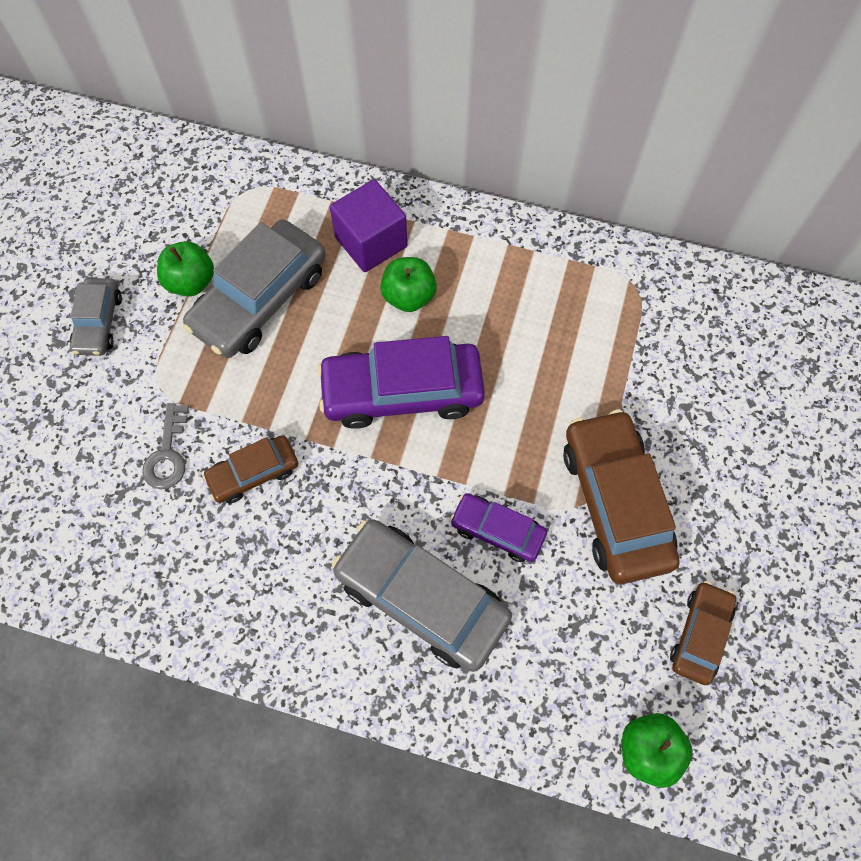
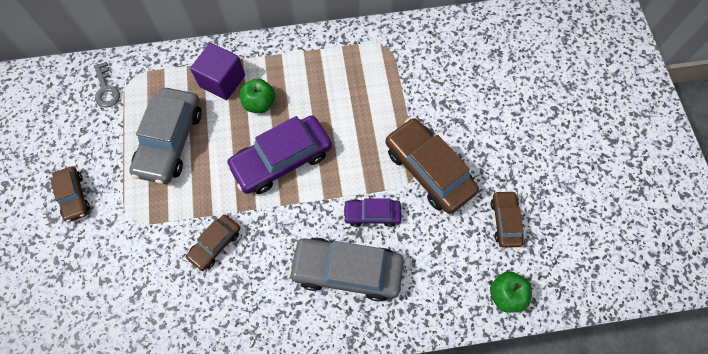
camera: 25 degrees left, 0 degrees up
grey car [70,278,122,356] -> brown car [50,166,90,222]
grey key [142,403,189,489] -> grey key moved to [94,62,120,107]
green apple [157,241,214,296] -> none

